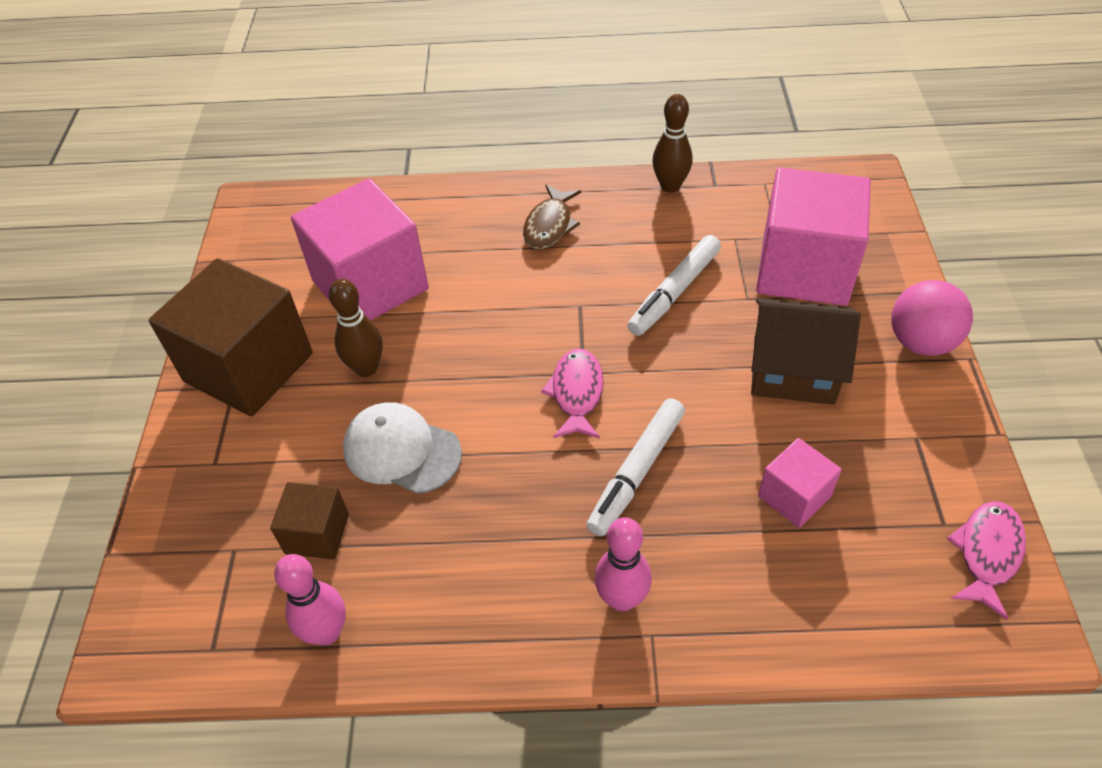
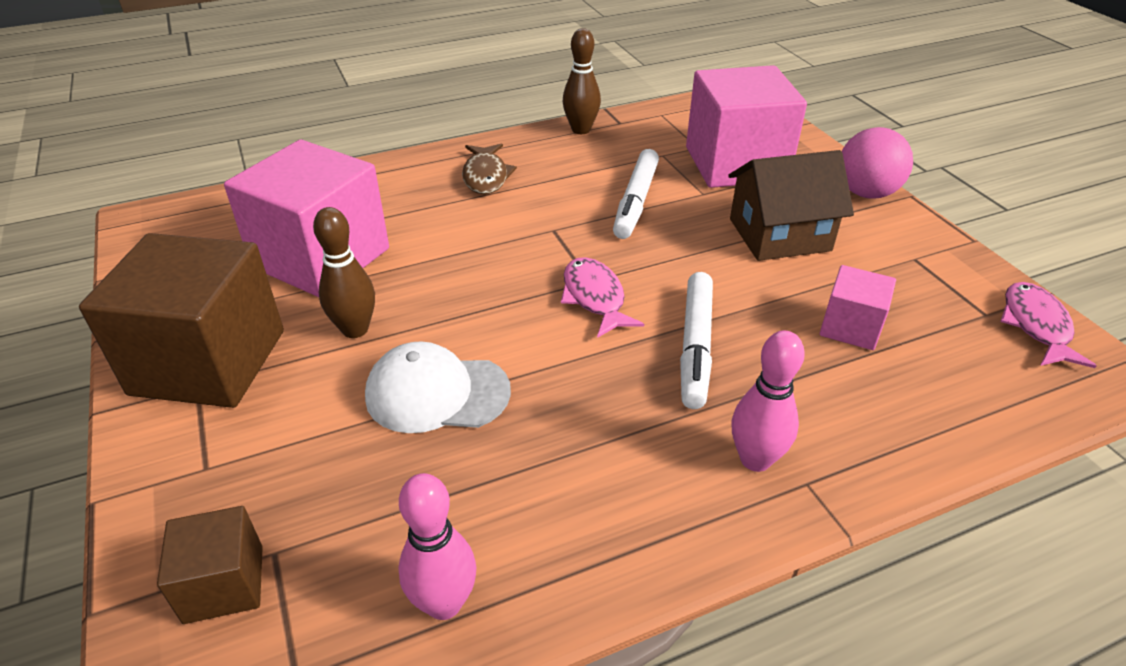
camera: 25 degrees left, 10 degrees down
brown cube [270,482,349,559] -> brown cube moved to [157,506,263,624]

